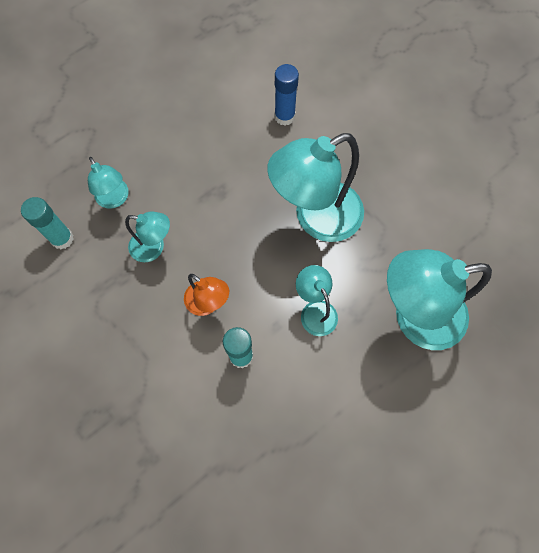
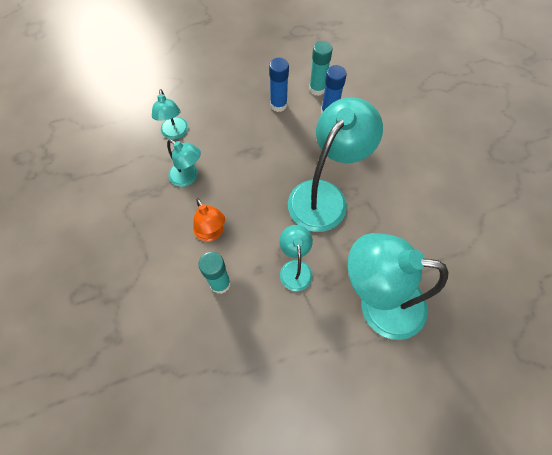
camera: 20 degrees right, 5 degrees down
turquoise glue stick [21,197,74,249] -> turquoise glue stick moved to [309,41,333,96]
turquoise lamp [267,133,364,242] -> turquoise lamp turned 135 degrees clockwise [288,97,383,232]
none -> blue glue stick [269,58,289,112]

